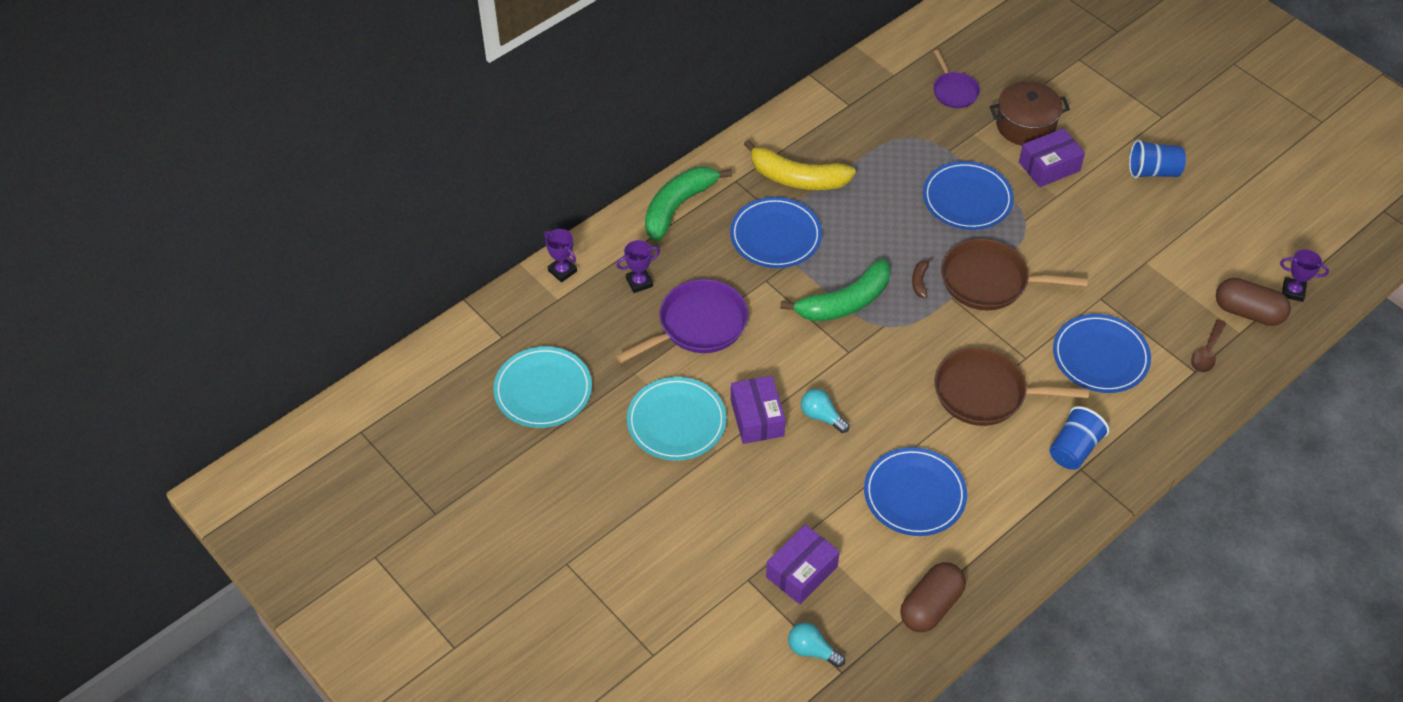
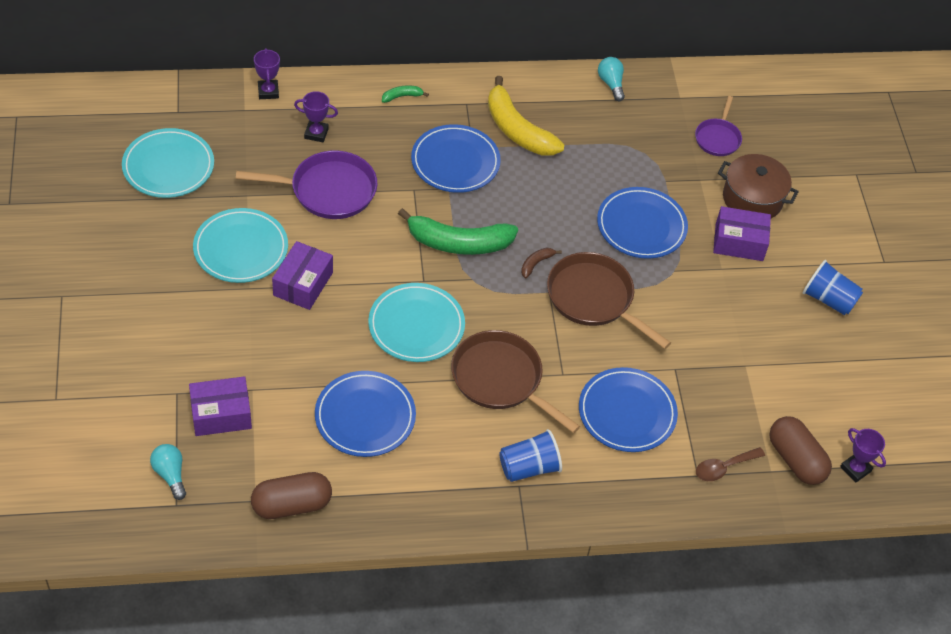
camera: 30 degrees right, 0 degrees up
green banana [645,167,732,241] -> green banana [382,85,429,103], size x0.42
turquoise light bulb [801,389,850,433] -> turquoise light bulb moved to [598,57,625,101]
none -> turquoise plate [368,283,465,362]

